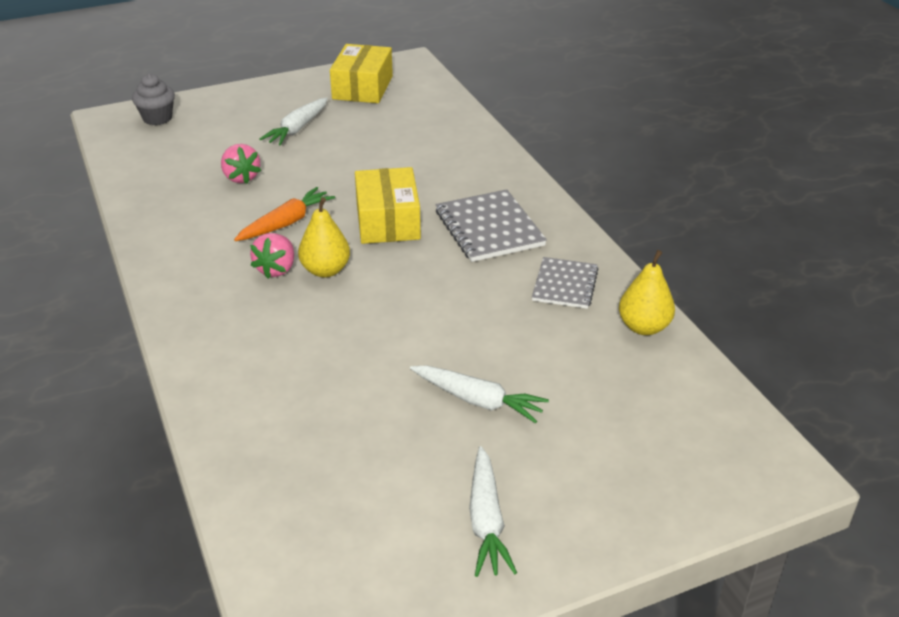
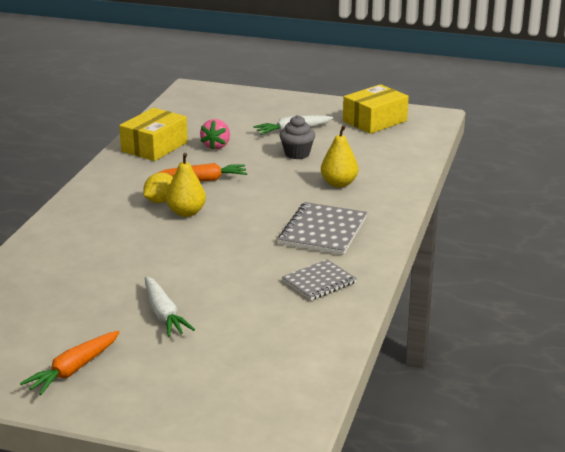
camera: 40 degrees right, 10 degrees down
grey cupcake [132,73,175,125] -> grey cupcake moved to [280,115,315,159]
pink strawberry [250,233,294,279] -> yellow lemon [143,172,173,203]
yellow box [355,167,421,244] -> yellow box moved to [119,108,188,161]
white carrot [469,446,517,577] -> orange carrot [20,331,120,395]
yellow pear [619,250,675,335] -> yellow pear moved to [321,125,358,188]

